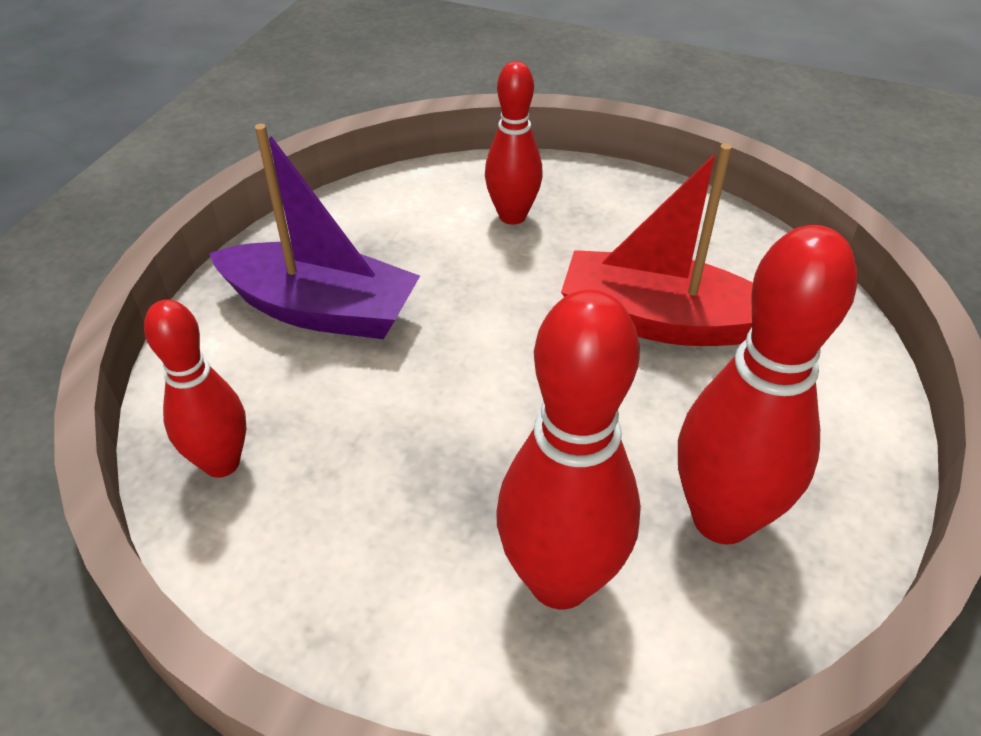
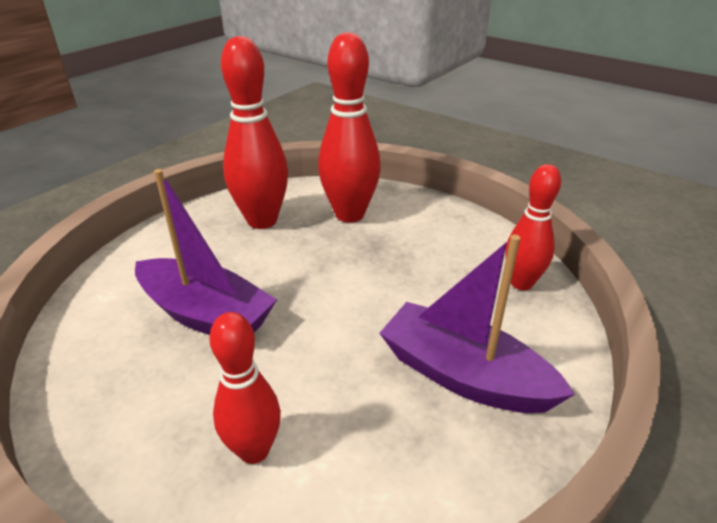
camera: 165 degrees left, 10 degrees down
red boat [561,143,753,346] -> purple boat [135,169,277,335]

